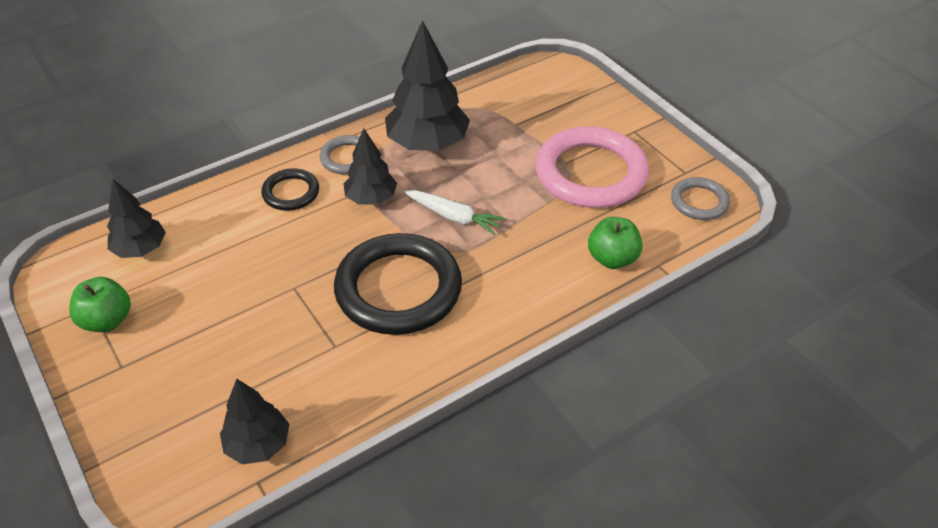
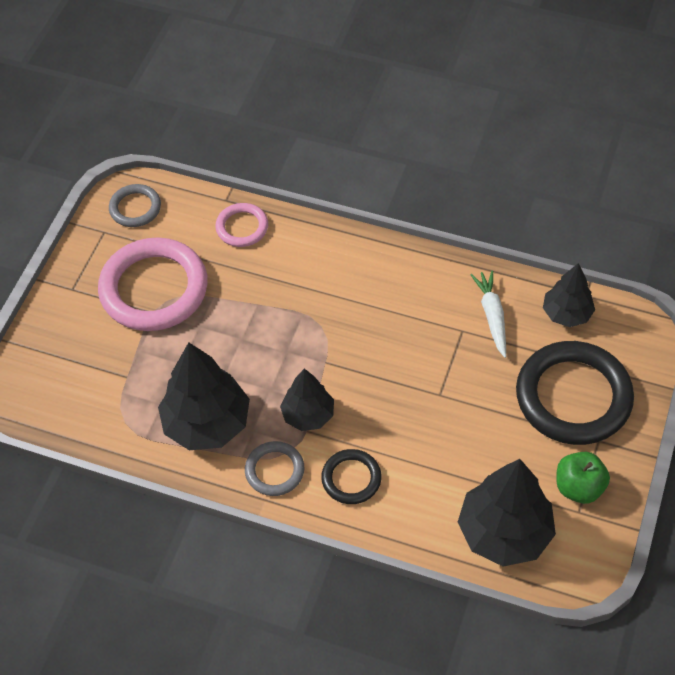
camera: 125 degrees left, 10 degrees up
black tree [107,179,166,258] -> black tree [458,459,556,567], size x1.67
black ring [334,233,462,335] -> black ring moved to [516,341,634,445]
white carrot [404,190,505,235] -> white carrot moved to [470,270,506,358]
green apple [588,217,643,269] -> pink ring [215,203,268,247]

